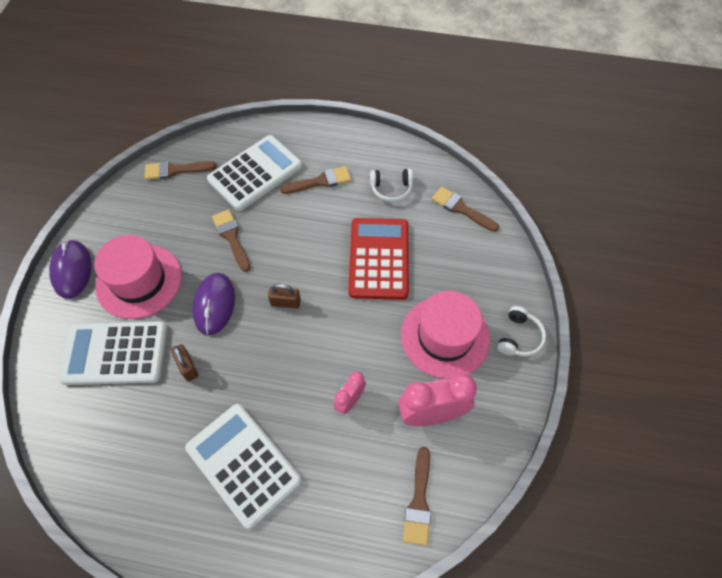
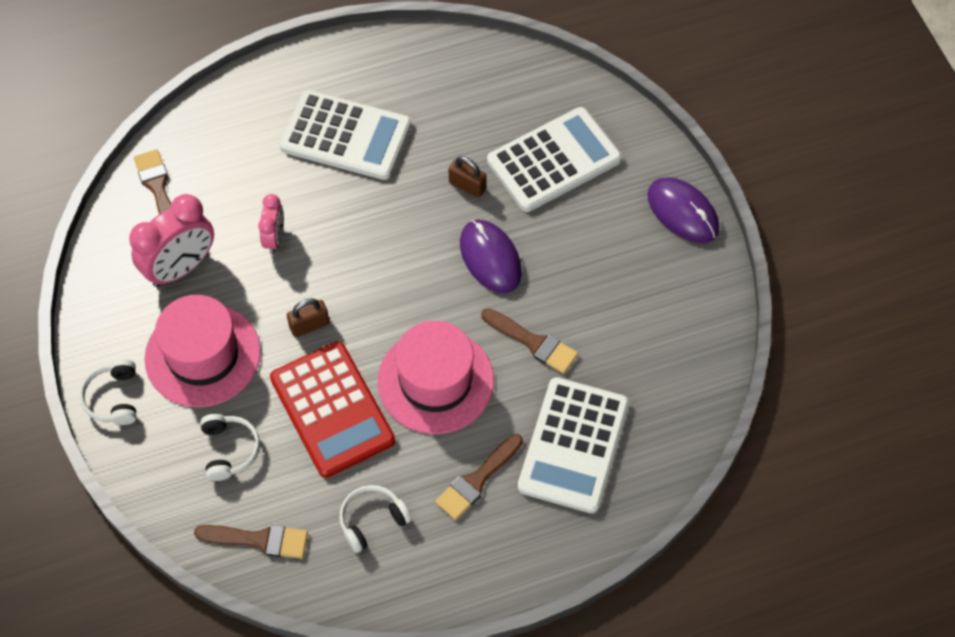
camera: 150 degrees right, 0 degrees up
pink hat [94,235,182,319] -> pink hat moved to [378,321,494,434]
brown brush [145,161,216,180] -> none
brown padlock [268,283,301,309] -> brown padlock moved to [287,298,329,337]
none -> white headphones [200,414,260,481]

